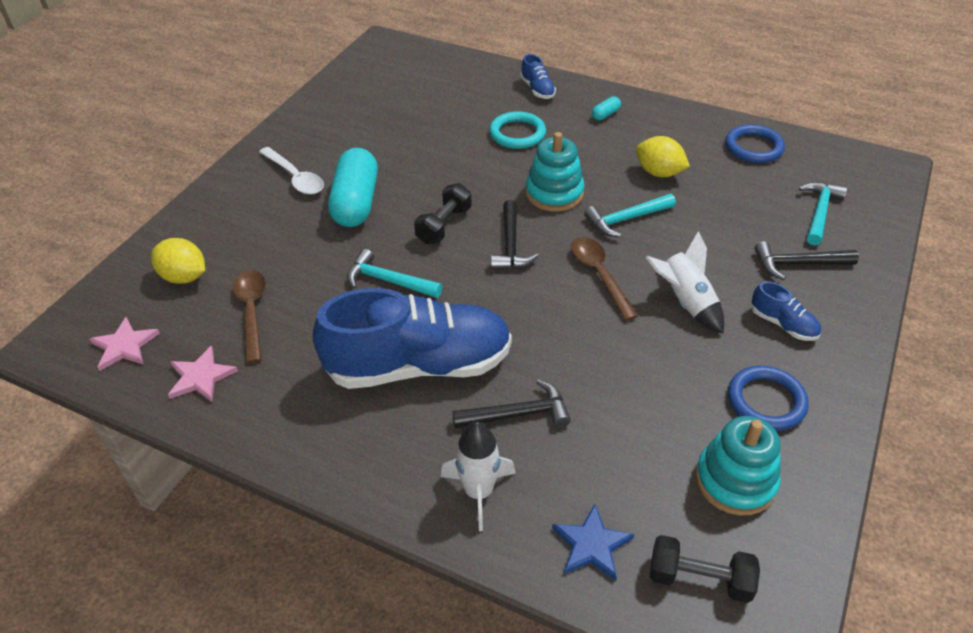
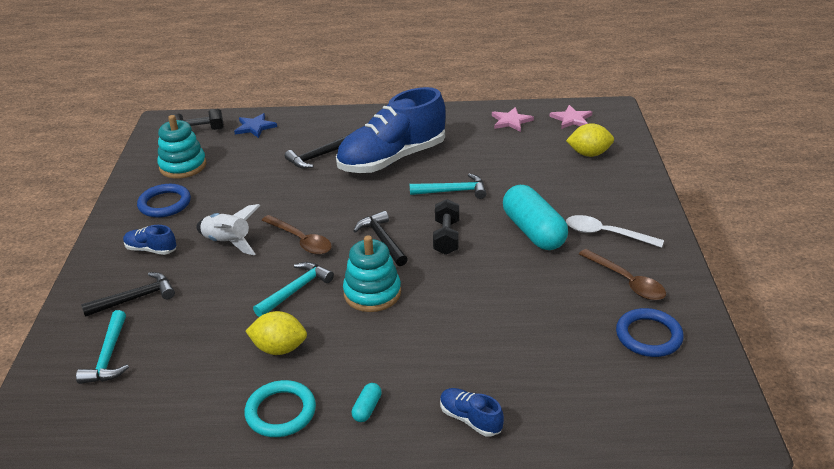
camera: 155 degrees right, 10 degrees down
brown spoon [233,270,266,363] -> brown spoon moved to [579,249,666,300]
white rocket [441,422,516,531] -> none
turquoise ring [489,111,546,149] -> turquoise ring moved to [245,380,316,437]
blue ring [725,124,785,163] -> blue ring moved to [616,308,684,357]

